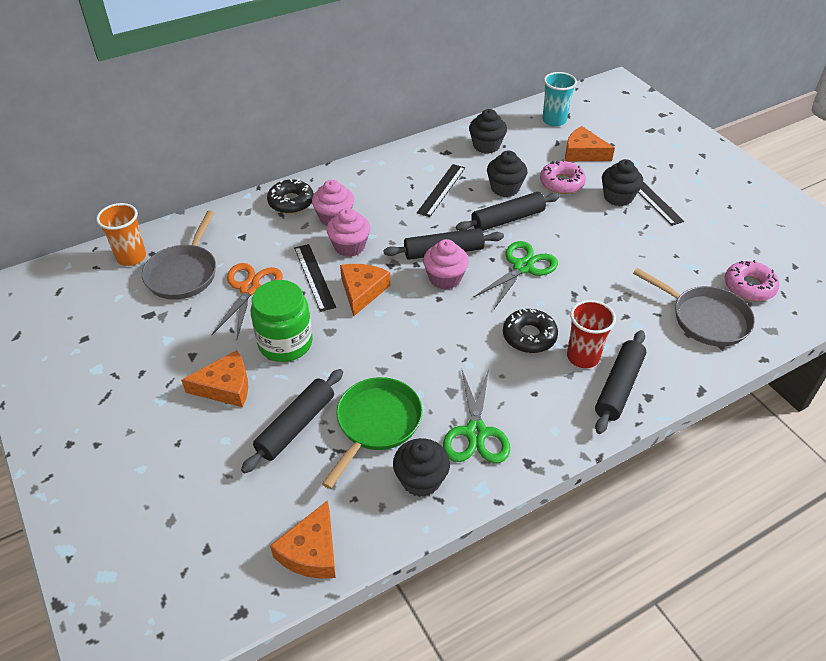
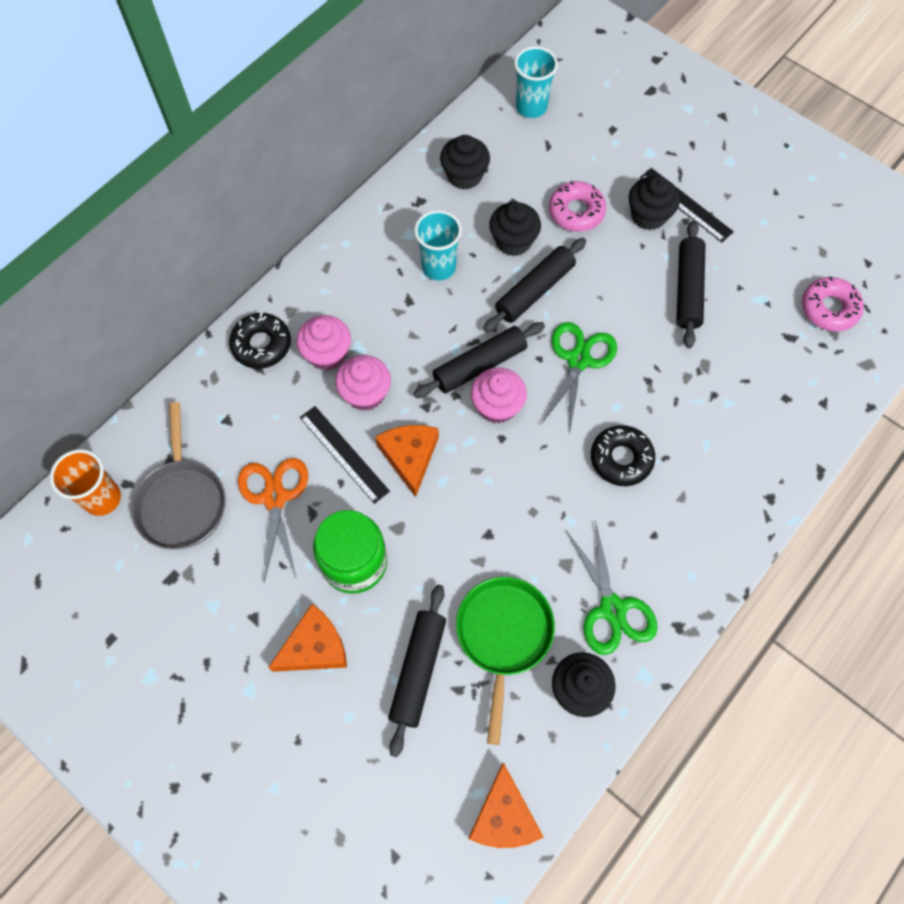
camera: 20 degrees left, 20 degrees up
black ruler [417,164,465,217] -> turquoise cup [414,210,462,281]
orange cheese [565,126,615,161] -> none
red cup [567,300,616,368] -> none
black rolling pin [595,330,646,434] -> black rolling pin moved to [676,221,706,348]
grey pan [633,268,755,347] -> none

